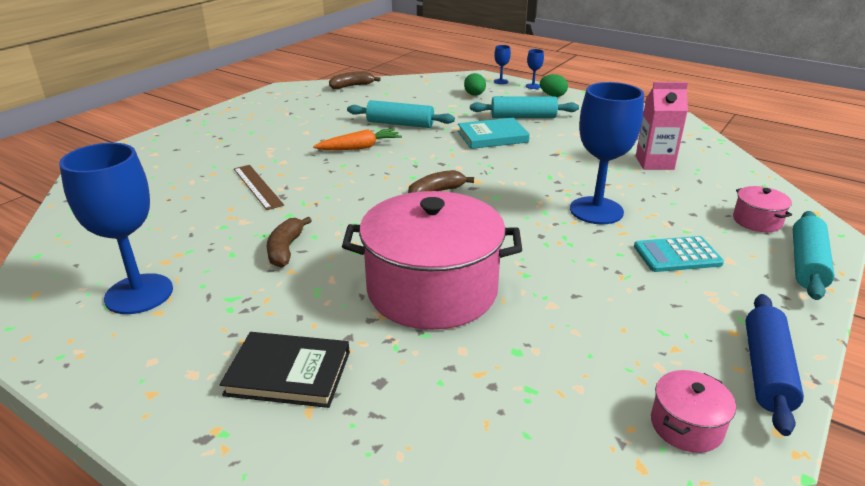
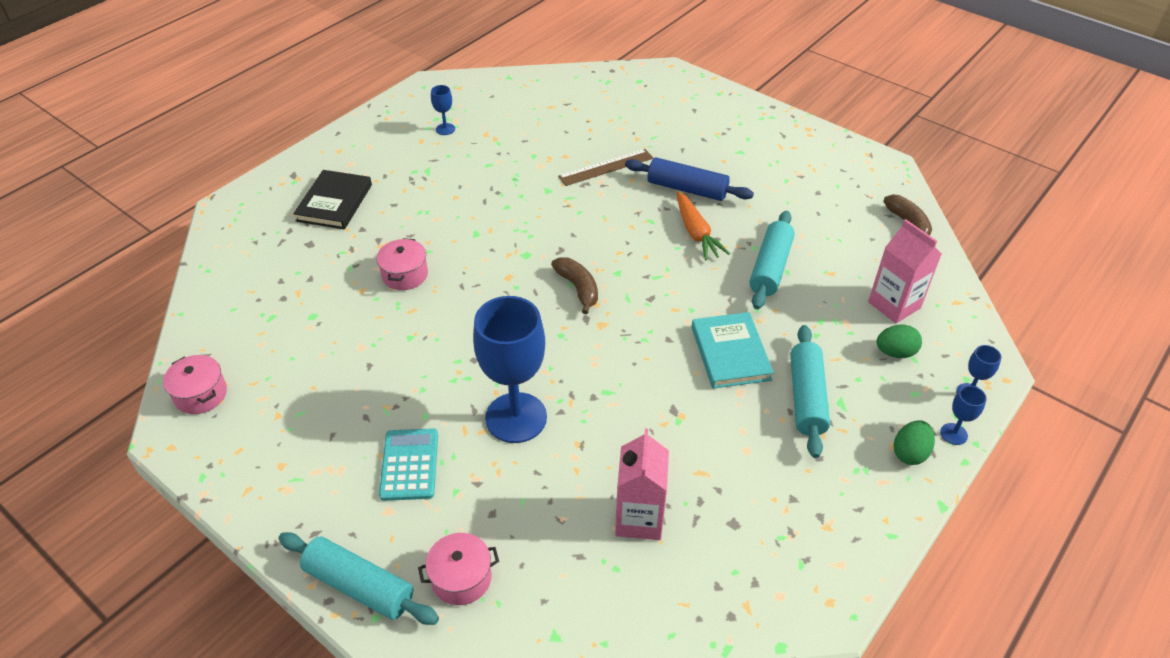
camera: 95 degrees right, 15 degrees up
blue goblet [59,143,173,314] -> blue goblet [431,85,455,135], size x0.42
brown banana [267,216,312,268] -> none
pink pot [342,191,522,330] -> pink pot [377,238,428,290], size x0.42
blue rolling pin [746,294,804,436] -> blue rolling pin moved to [625,157,754,201]
none -> pink carton [868,219,942,323]

